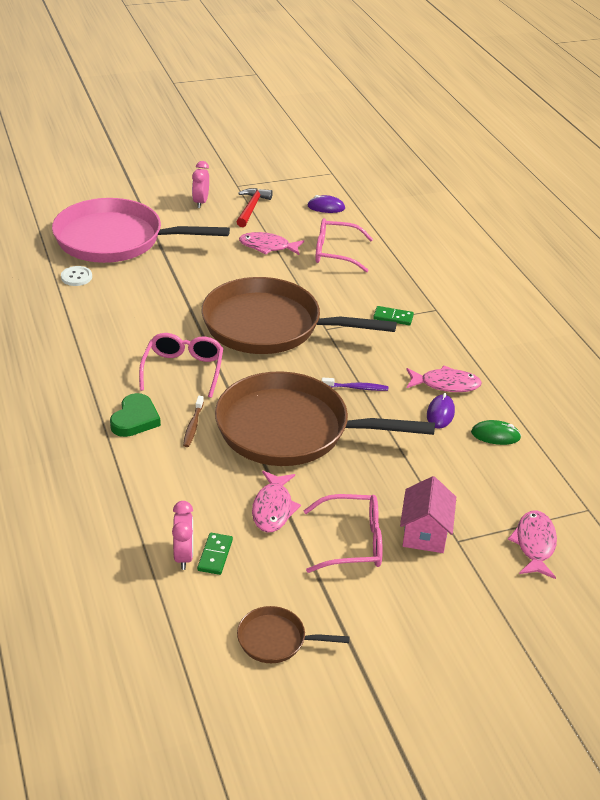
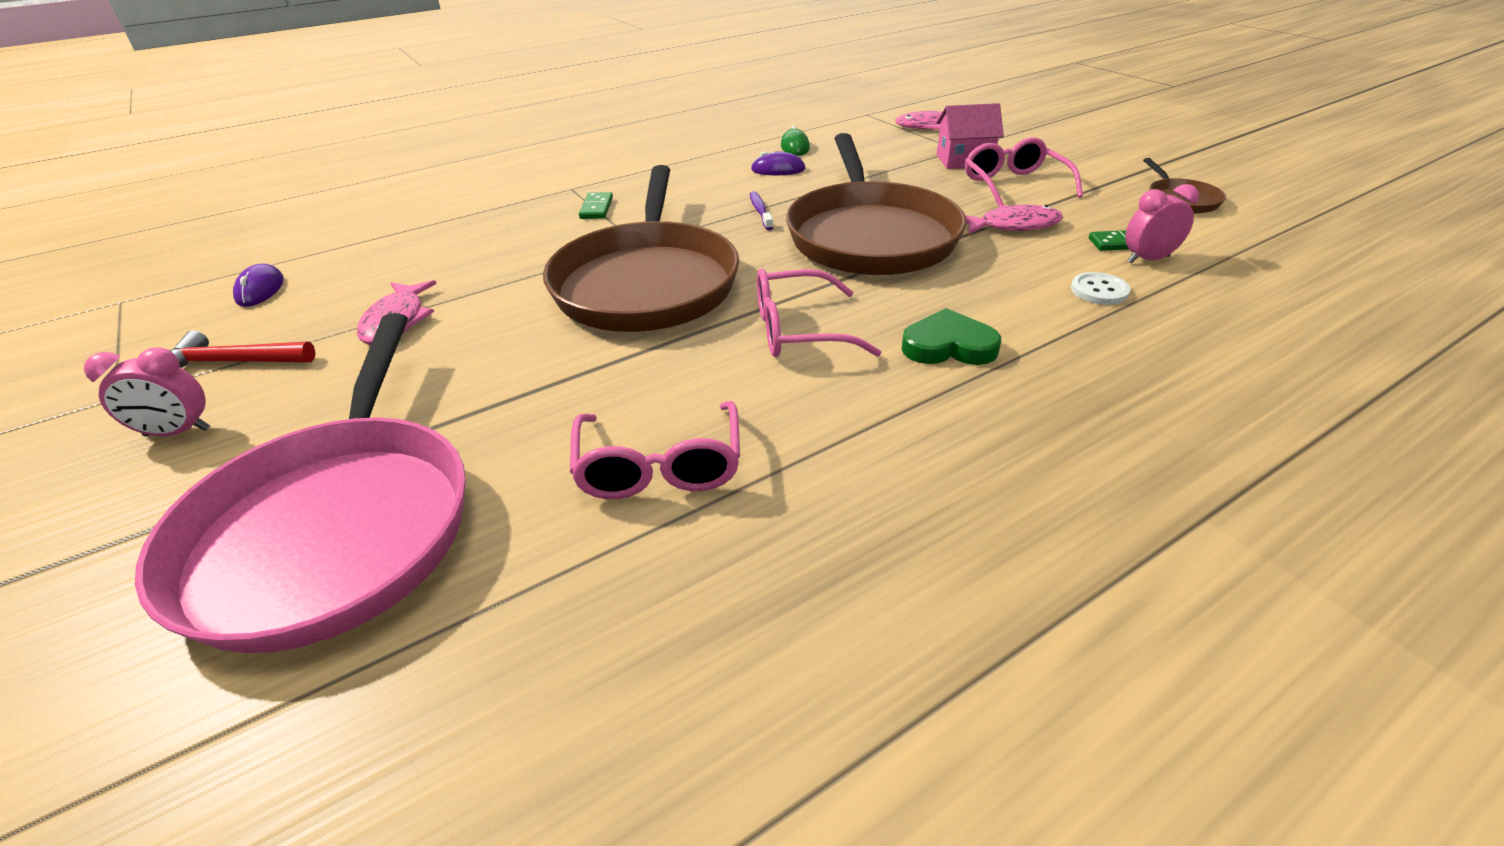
camera: 100 degrees left, 0 degrees up
white button [61,266,92,286] -> white button moved to [1071,272,1130,305]
brown toothbrush [183,396,204,447] -> none
pink glasses [315,218,373,272] -> pink glasses moved to [570,401,740,499]
pink fish [406,365,482,392] -> none

